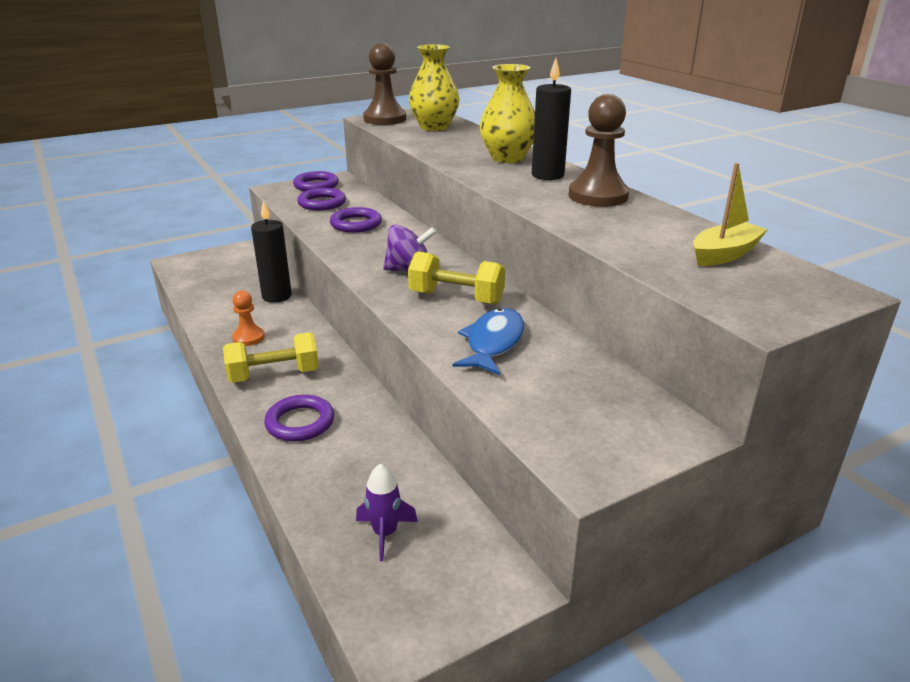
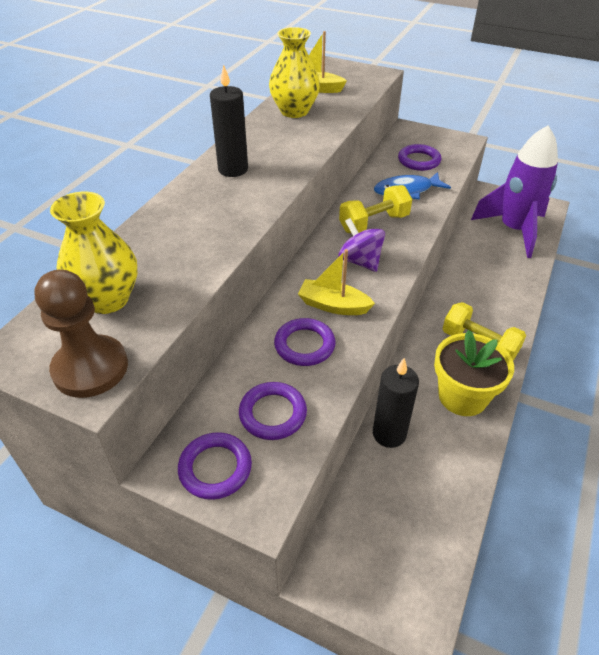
camera: 125 degrees left, 15 degrees up
orange pawn [232,291,265,346] -> yellow flower pot [434,330,514,416]
purple ring [264,395,334,442] -> purple ring moved to [398,144,441,171]
purple rocket [356,464,418,561] -> purple rocket [471,125,558,258], size x2.42
yellow dumbbell [408,251,505,305] -> yellow dumbbell turned 75 degrees clockwise [339,185,412,234]
yellow vase [480,64,535,163] -> yellow vase moved to [269,27,320,118]
brown pawn [569,94,629,207] -> none
none -> yellow boat [298,249,375,315]

